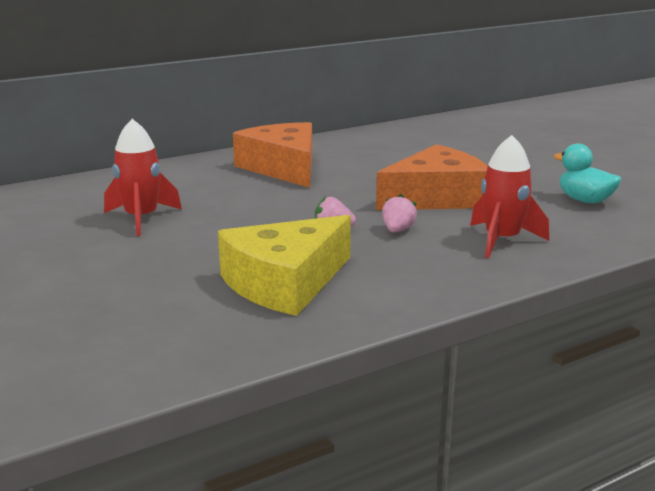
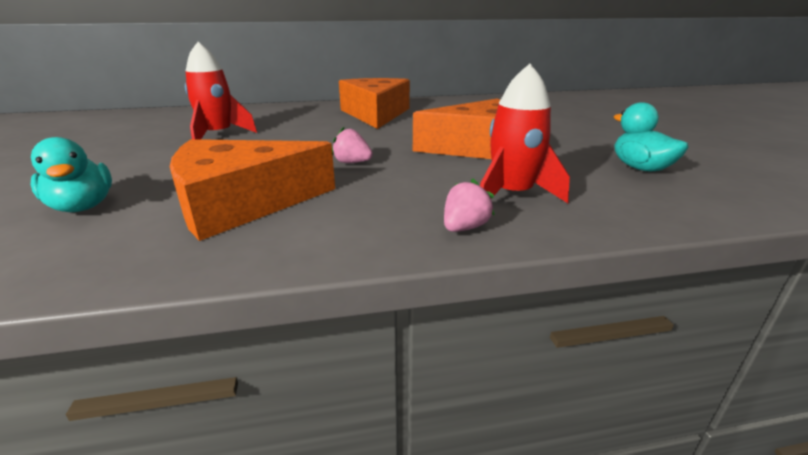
camera: 20 degrees right, 5 degrees up
yellow cheese [218,215,351,316] -> orange cheese [170,139,335,241]
pink strawberry [382,194,417,232] -> pink strawberry moved to [444,179,494,232]
none -> turquoise duck [31,137,112,212]

